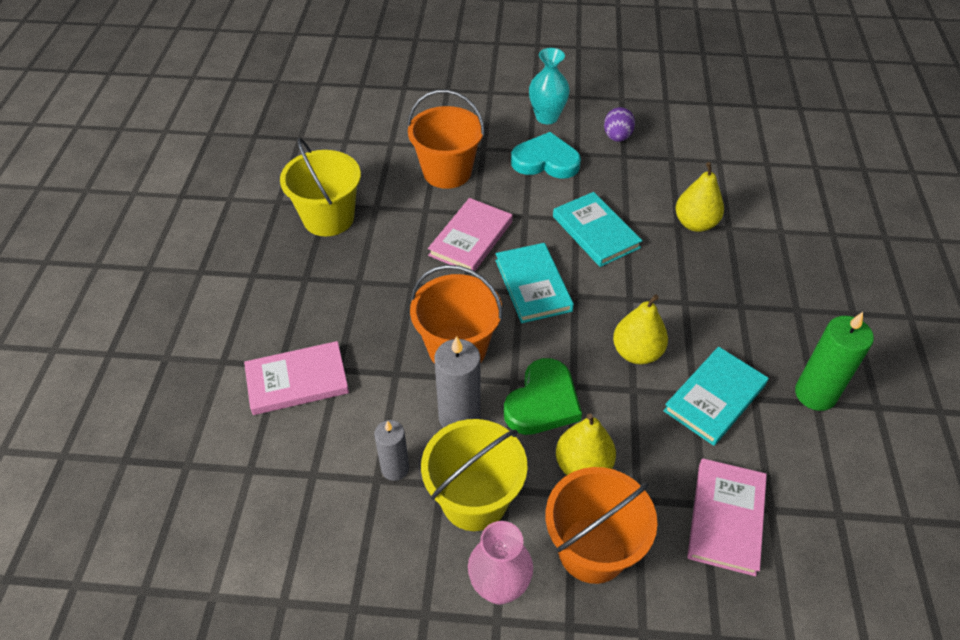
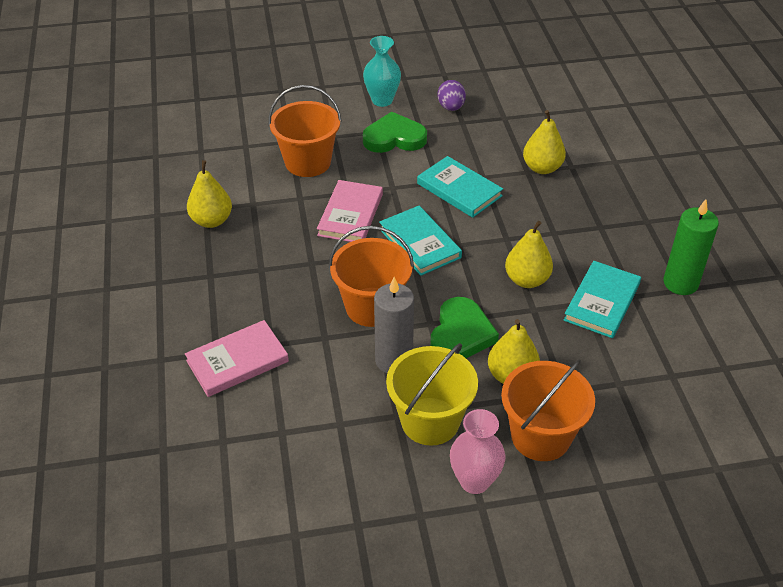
camera: 15 degrees left, 5 degrees down
yellow bucket [280,138,361,236] -> yellow pear [187,160,232,228]
grey candle [374,420,409,481] -> none
turquoise heart [511,132,581,179] -> green heart [363,112,427,153]
pink book [687,458,767,576] -> none

